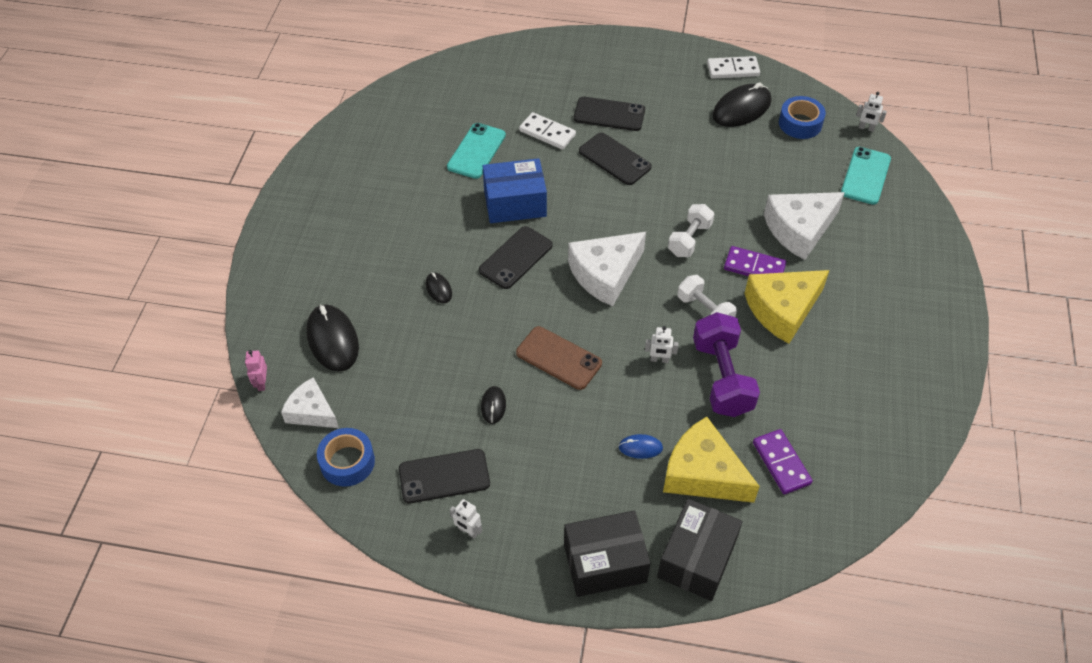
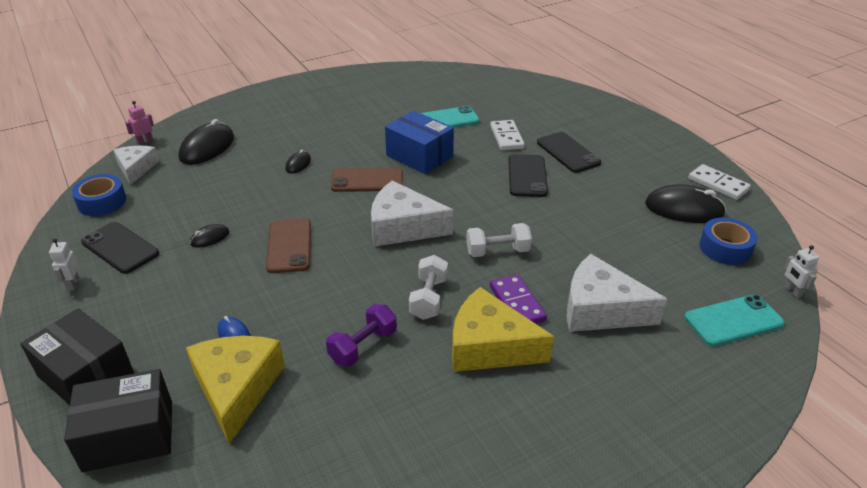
camera: 50 degrees right, 15 degrees down
black phone [479,226,553,289] -> brown phone [331,167,403,192]
white robot [645,326,679,363] -> none
purple dumbbell [693,312,760,417] -> purple dumbbell [326,304,397,367], size x0.63
purple domino [753,429,813,494] -> none

